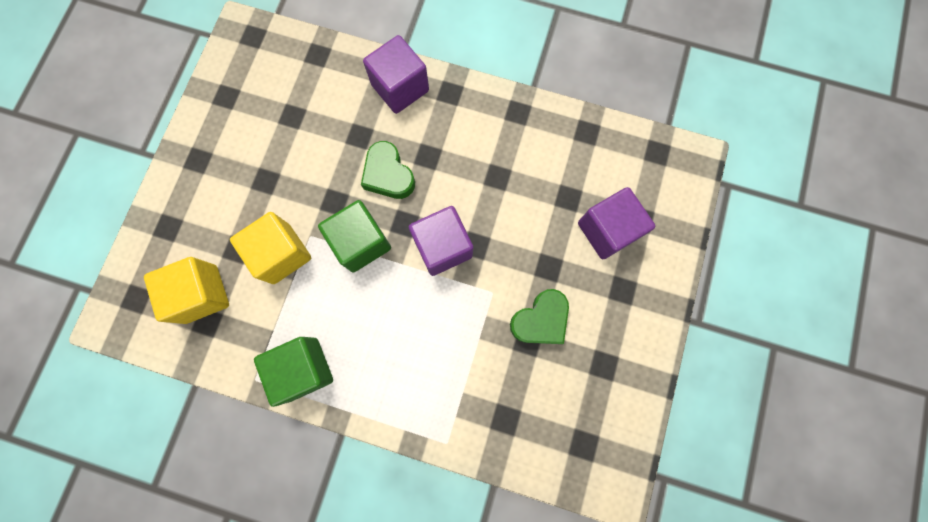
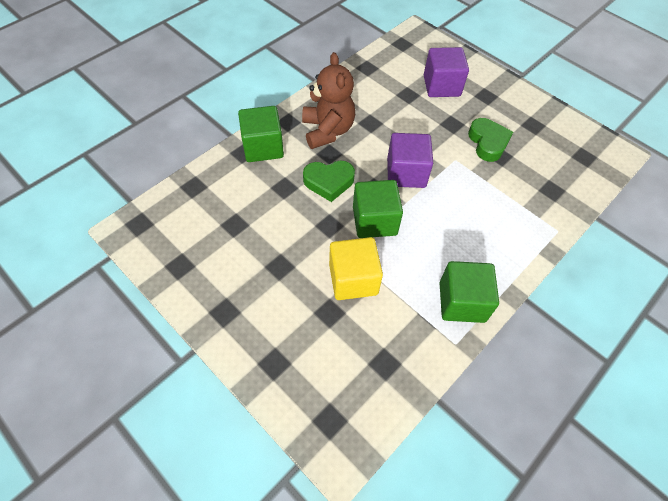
camera: 65 degrees left, 20 degrees down
yellow cube [144,257,229,324] -> none
purple cube [363,35,429,114] -> green cube [238,106,284,162]
none -> brown teddy bear [302,52,355,149]

